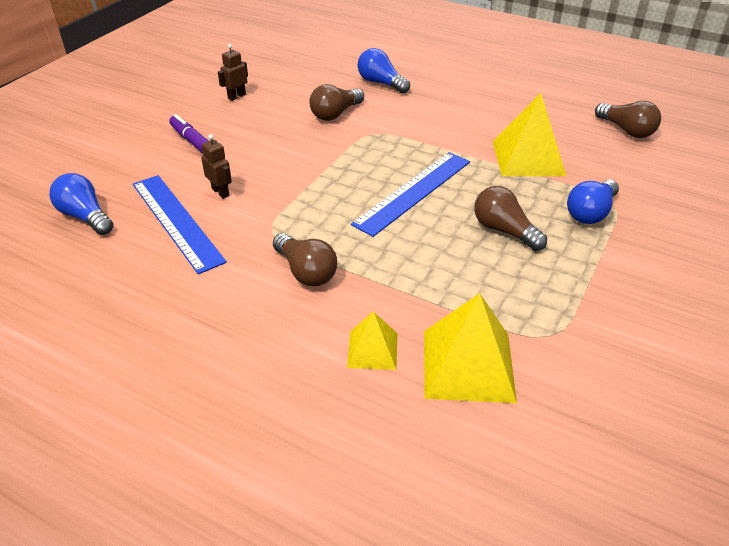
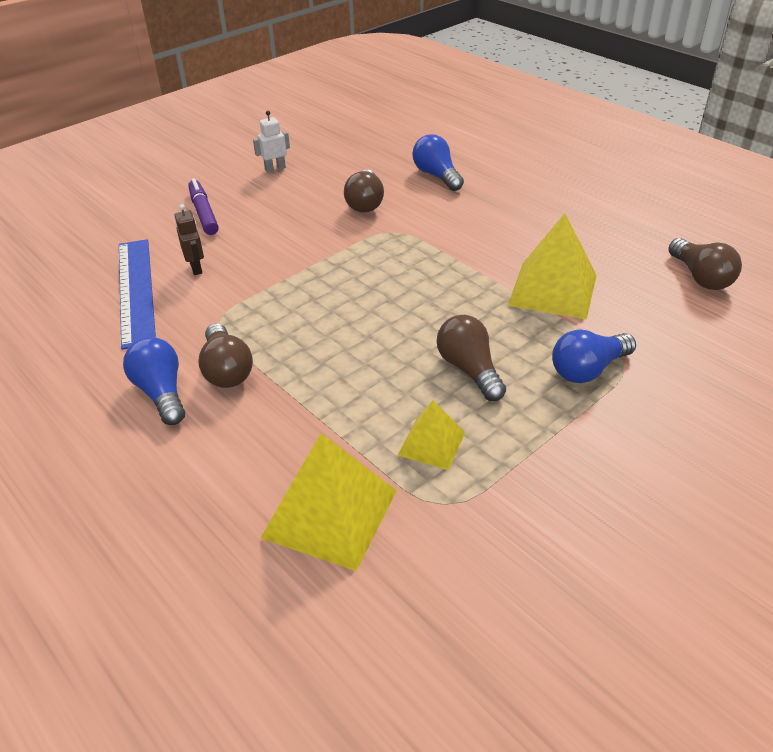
camera: 20 degrees right, 0 degrees up
blue light bulb [49,173,113,235] -> blue light bulb moved to [123,337,185,425]
brown robot [218,44,248,101] -> white robot [253,111,290,172]
brown light bulb [309,84,364,121] -> brown light bulb turned 60 degrees counterclockwise [344,169,384,213]
yellow pyramid [347,311,397,370] -> yellow pyramid moved to [397,401,465,470]
blue ruler [351,152,470,237] -> none

